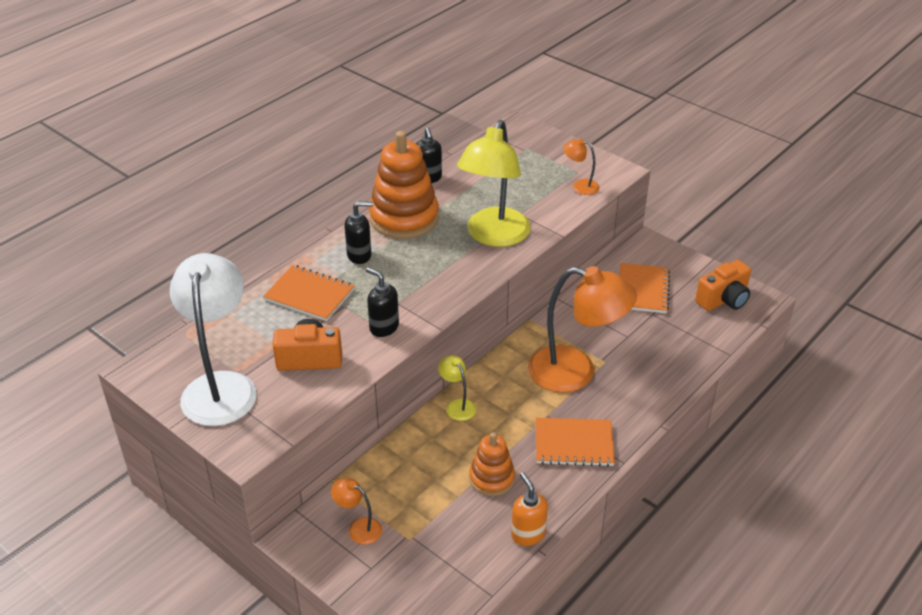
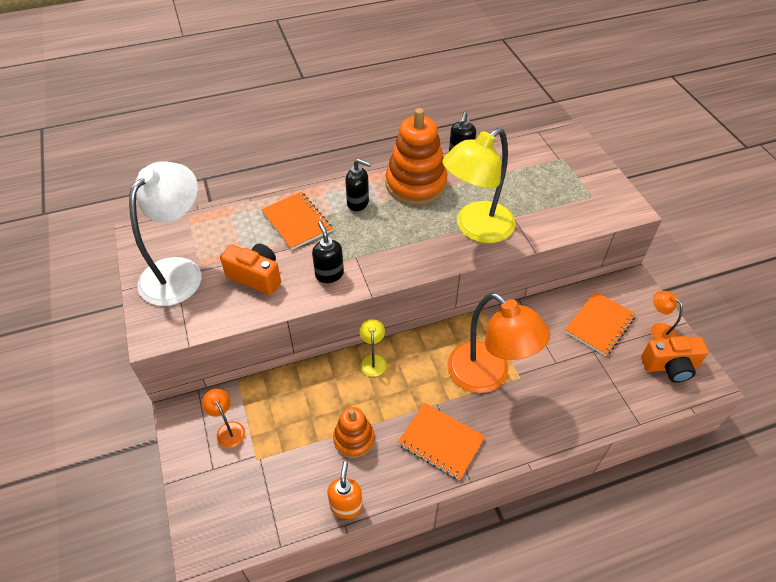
camera: 30 degrees right, 10 degrees up
orange lamp [563,139,600,195] -> orange lamp moved to [651,291,683,340]

